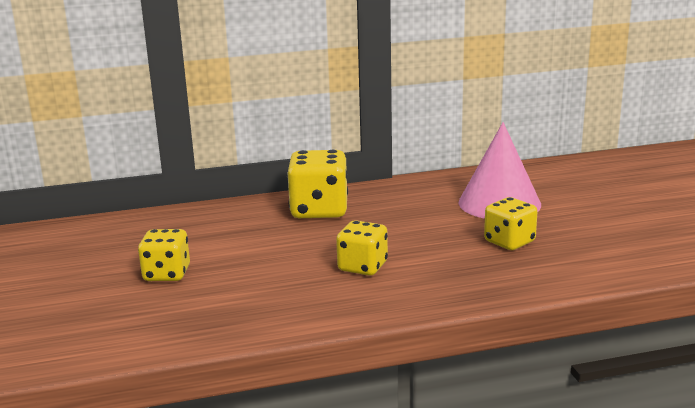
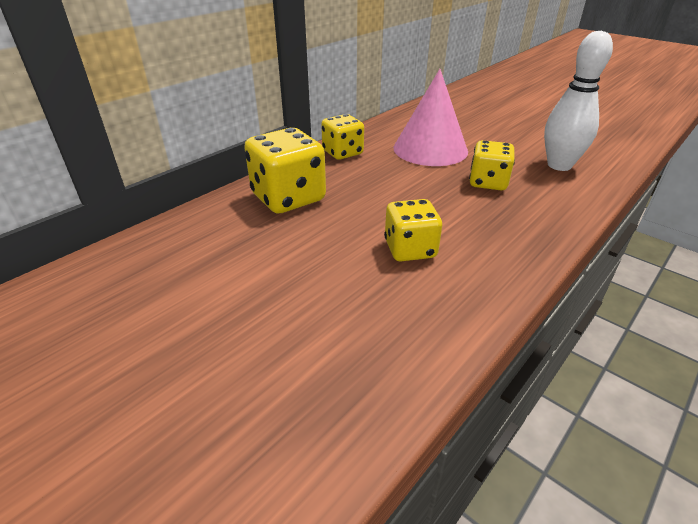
camera: 35 degrees left, 15 degrees up
yellow dice [138,229,190,281] -> yellow dice moved to [321,114,364,160]
none -> white bowling pin [544,31,613,171]

